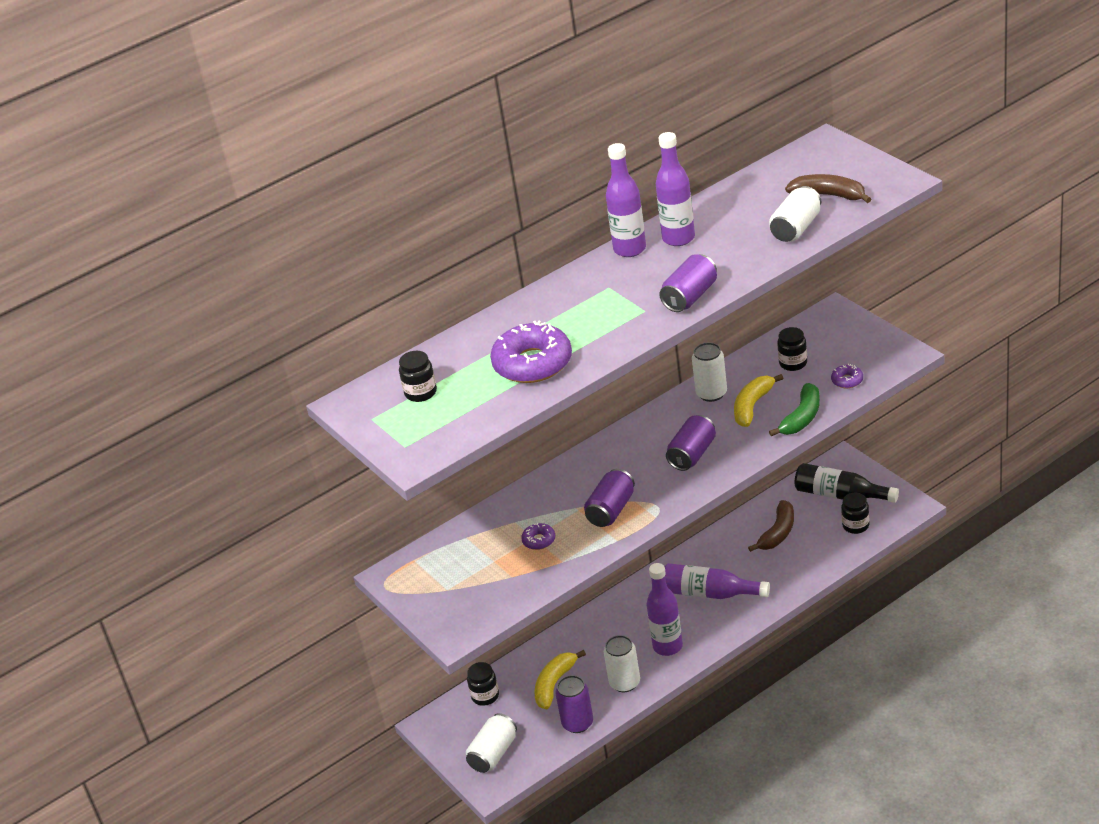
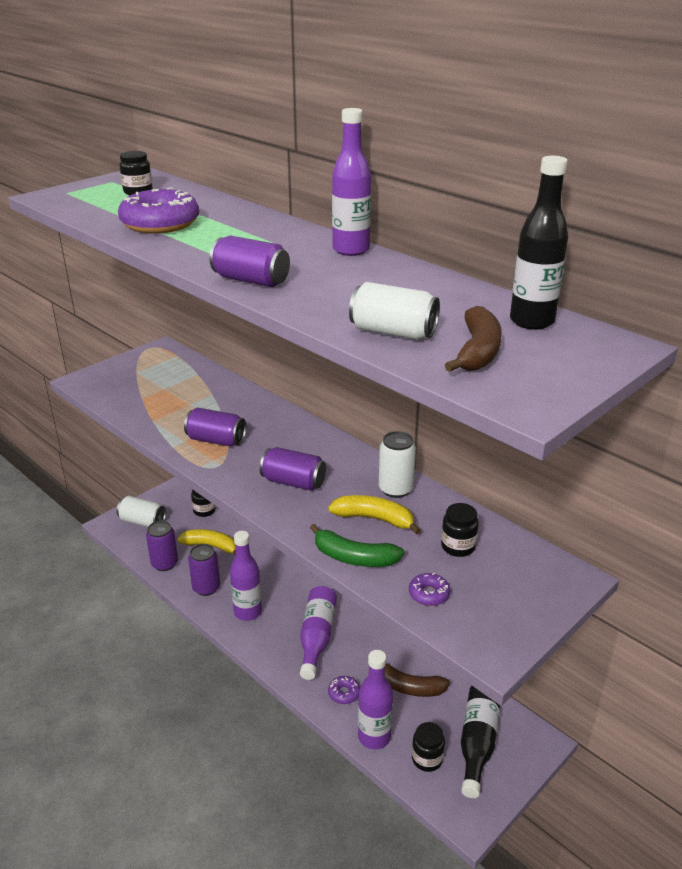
camera: 75 degrees right, 5 degrees down
purple donut [521,523,555,550] -> purple donut moved to [328,676,360,704]
white can [604,635,640,692] -> purple can [188,544,220,596]
purple bottle [656,132,695,246] -> purple bottle moved to [358,650,393,749]
none -> black bottle [510,156,568,330]

